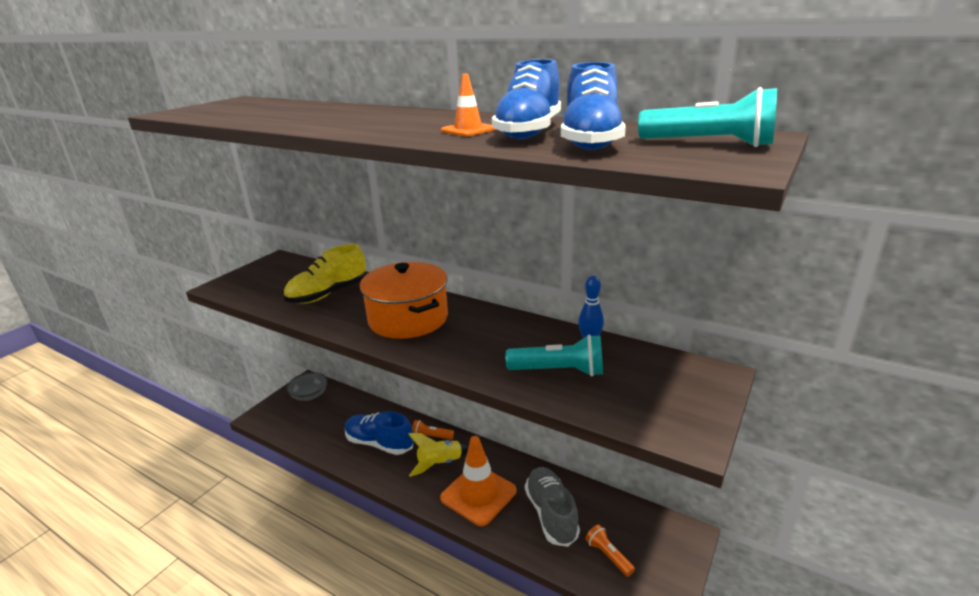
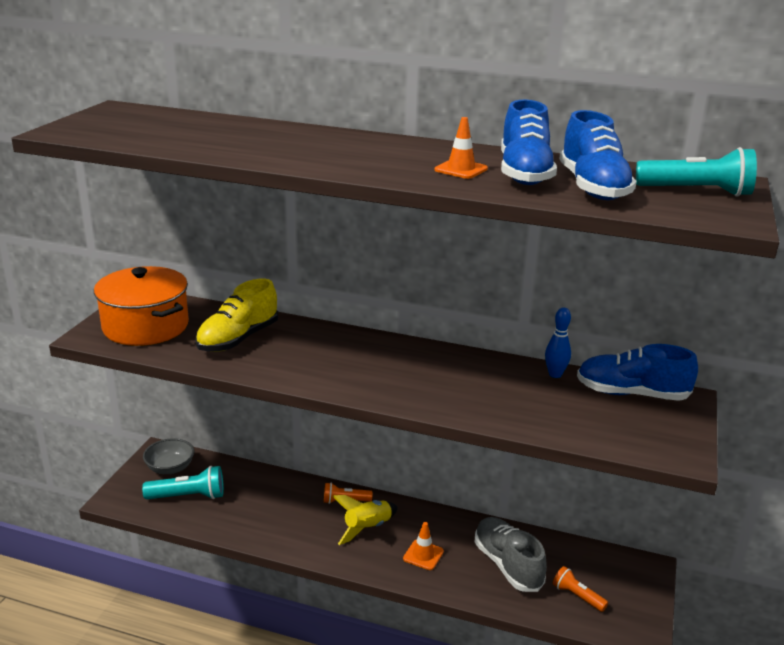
camera: 15 degrees left, 0 degrees up
blue shoe [345,411,414,455] -> blue shoe moved to [577,344,698,401]
orange pot [359,262,448,339] -> orange pot moved to [94,266,189,346]
orange traffic cone [440,436,517,526] -> orange traffic cone [403,522,444,570], size x0.50
turquoise flashlight [506,335,603,376] -> turquoise flashlight moved to [142,466,224,499]

